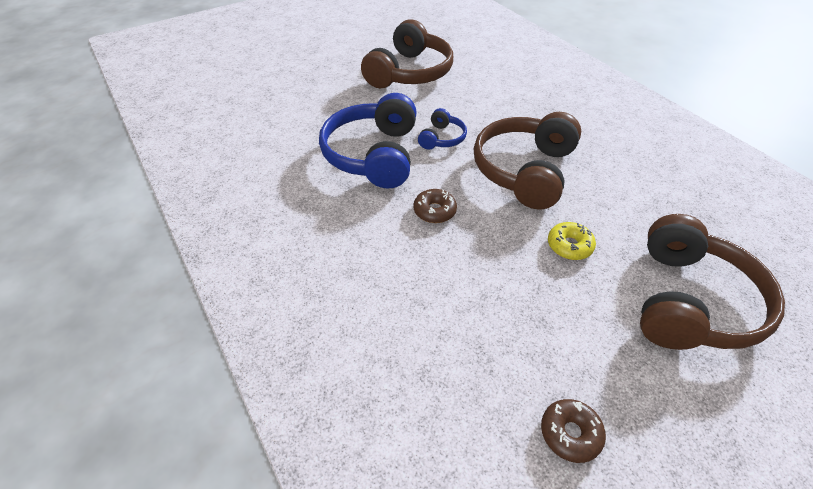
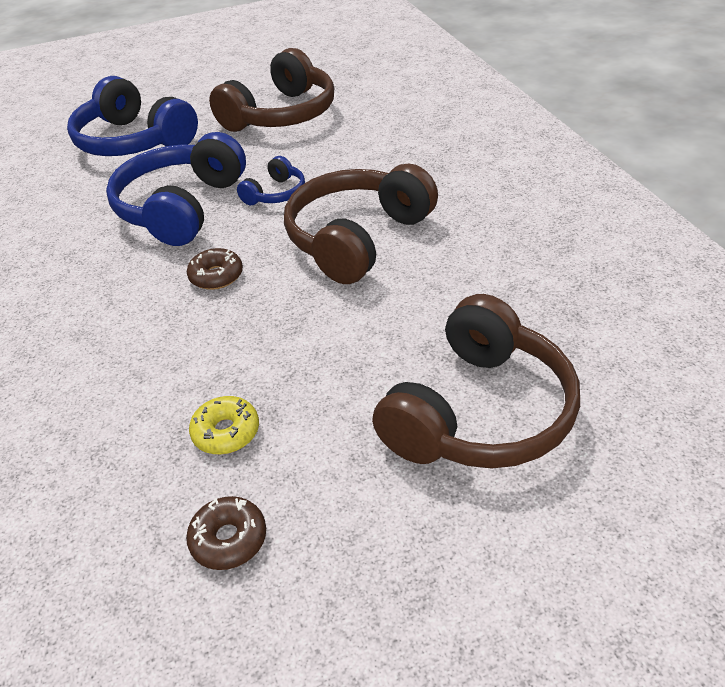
camera: 15 degrees right, 5 degrees down
yellow donut [548,222,596,260] -> yellow donut moved to [189,396,259,454]
none -> blue headphones [67,76,198,156]

